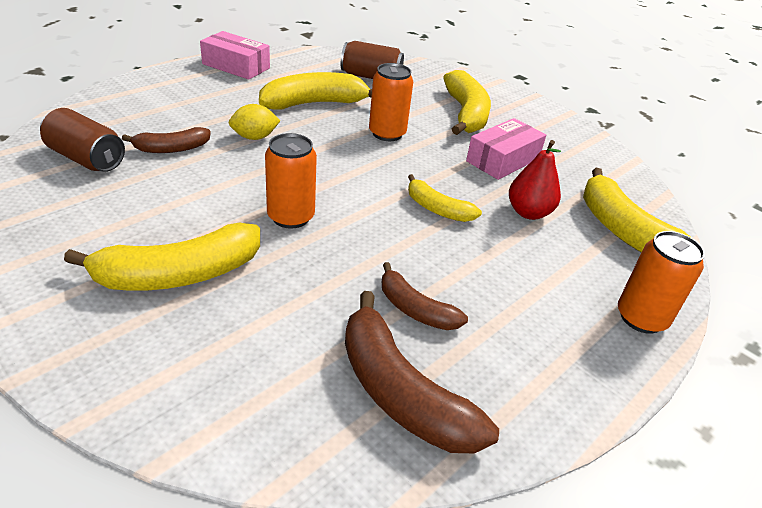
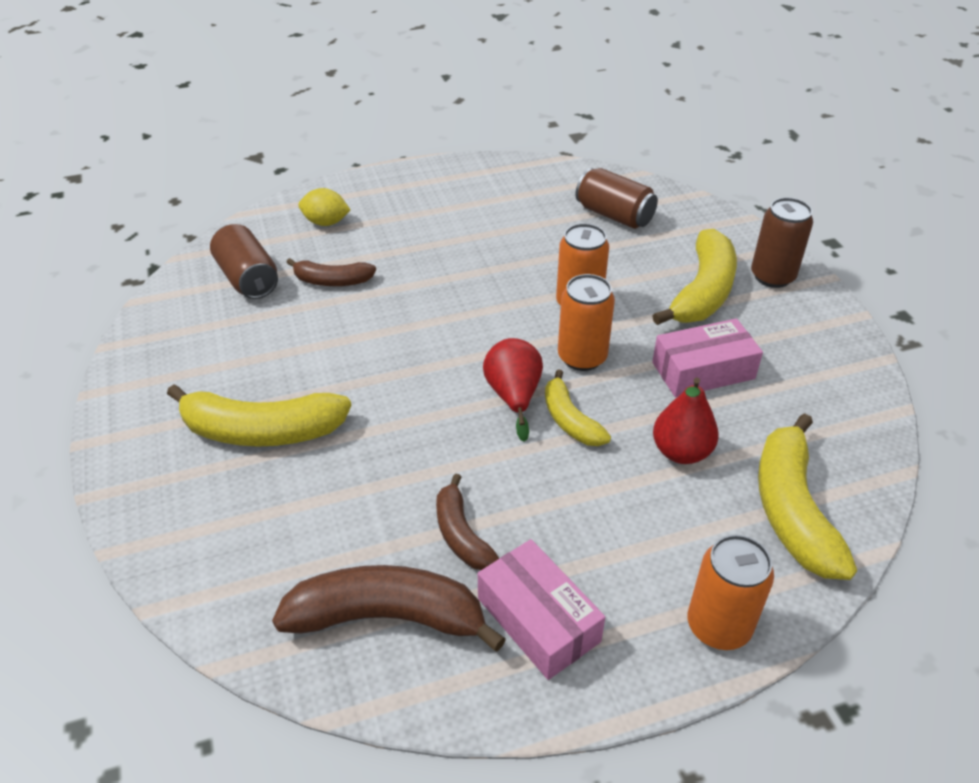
camera: 30 degrees right, 5 degrees up
pink box [200,31,270,80] -> pink box moved to [478,539,605,680]
yellow lemon [229,104,280,140] -> yellow lemon moved to [298,188,350,226]
yellow banana [259,72,372,110] -> none
orange can [265,133,317,229] -> orange can moved to [558,274,615,371]
brown banana [345,291,499,453] -> brown banana turned 105 degrees clockwise [272,565,506,651]
none -> red pear [483,338,543,442]
none -> brown can [751,197,813,288]

